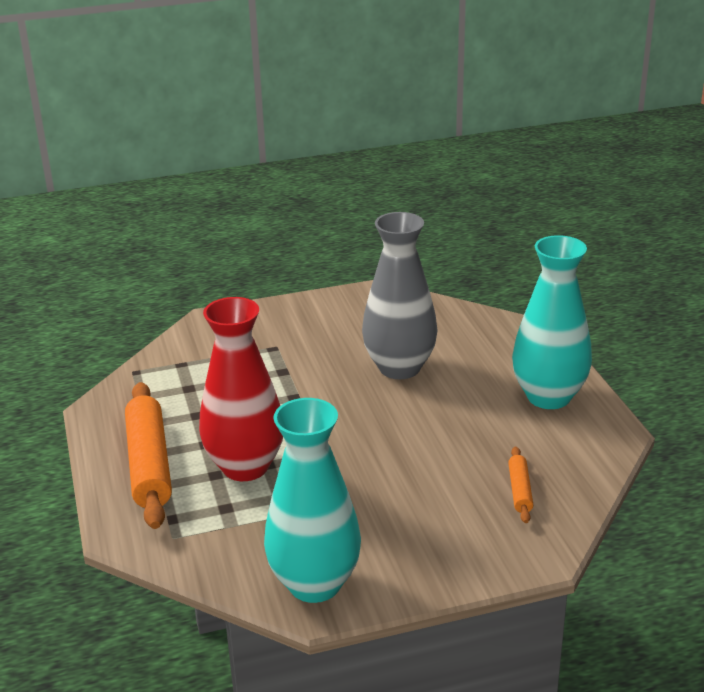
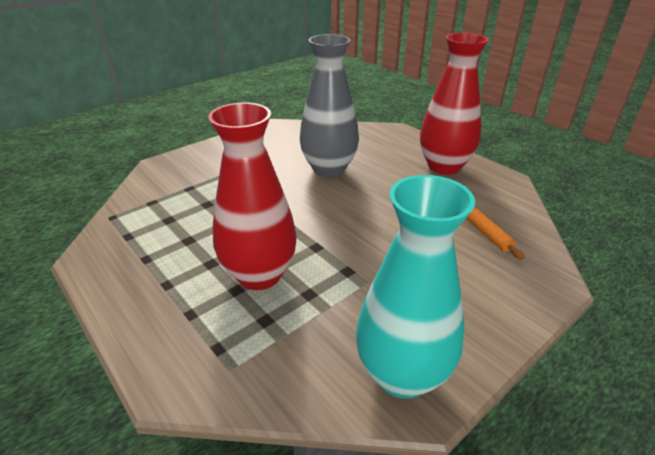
camera: 25 degrees left, 5 degrees up
orange rolling pin [125,382,172,529] -> none
turquoise vase [512,235,592,409] -> red vase [420,33,489,175]

